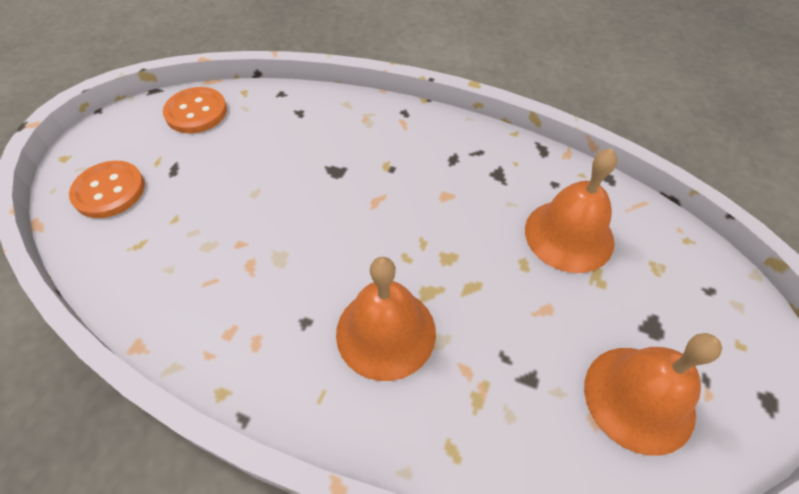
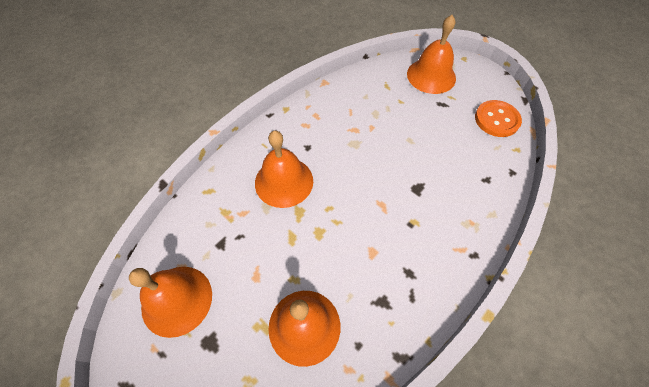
camera: 110 degrees right, 5 degrees up
orange button [69,161,145,218] -> orange bell [407,15,456,94]

